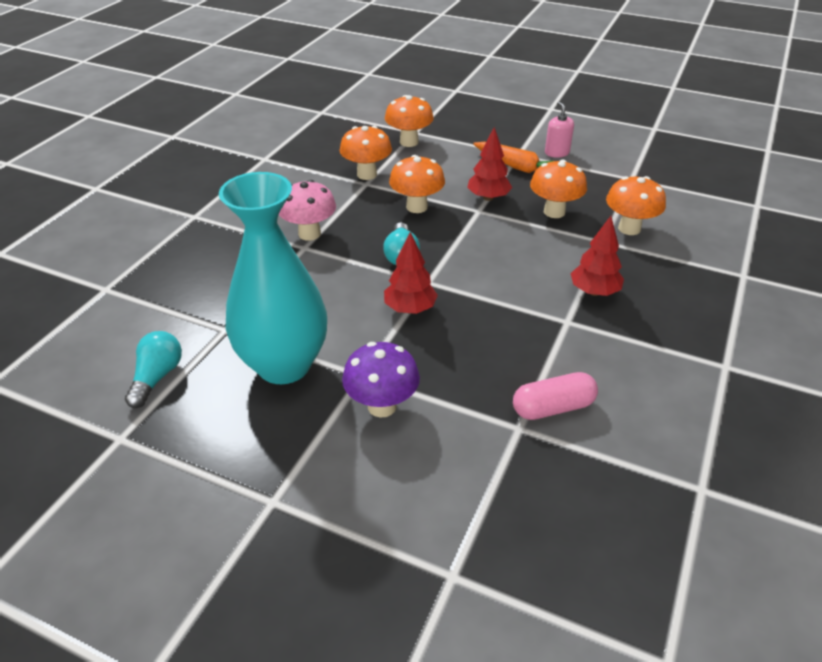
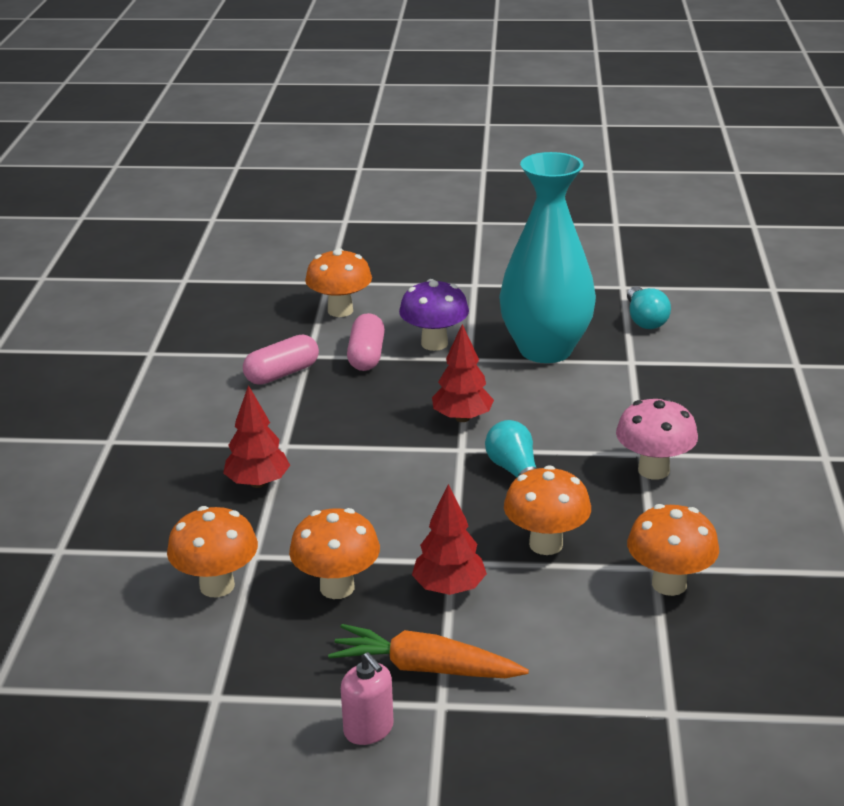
camera: 160 degrees right, 10 degrees down
orange mushroom [385,95,434,147] -> orange mushroom moved to [305,248,372,317]
none -> pink capsule [347,313,385,371]

